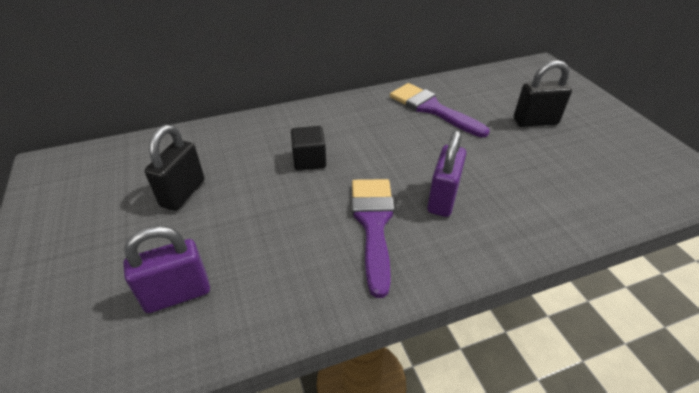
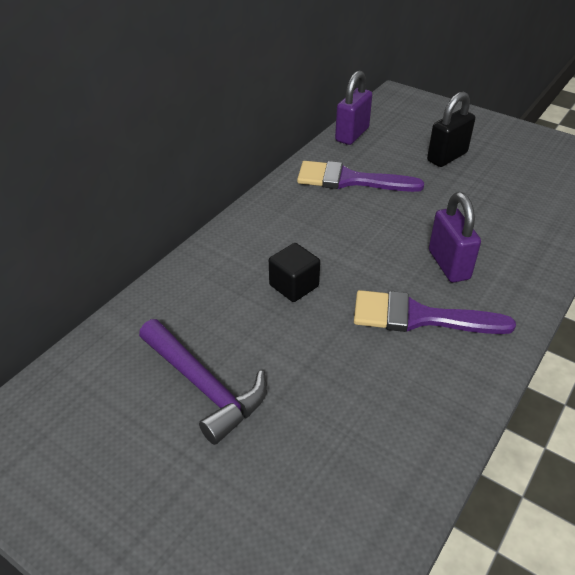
camera: 35 degrees left, 0 degrees up
purple padlock [123,226,210,313] -> purple padlock moved to [335,70,372,145]
black padlock [144,125,205,211] -> purple hammer [139,319,267,445]
purple brush [352,179,394,298] -> purple brush turned 45 degrees counterclockwise [354,290,516,334]

